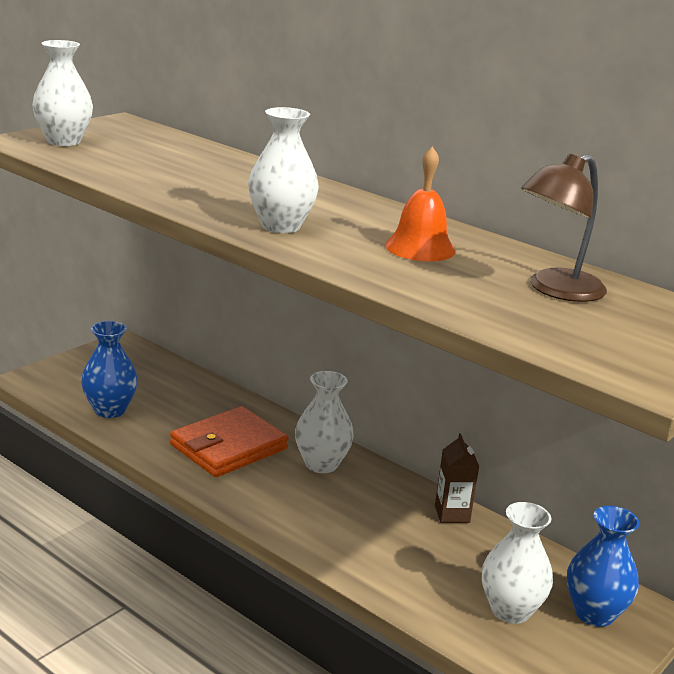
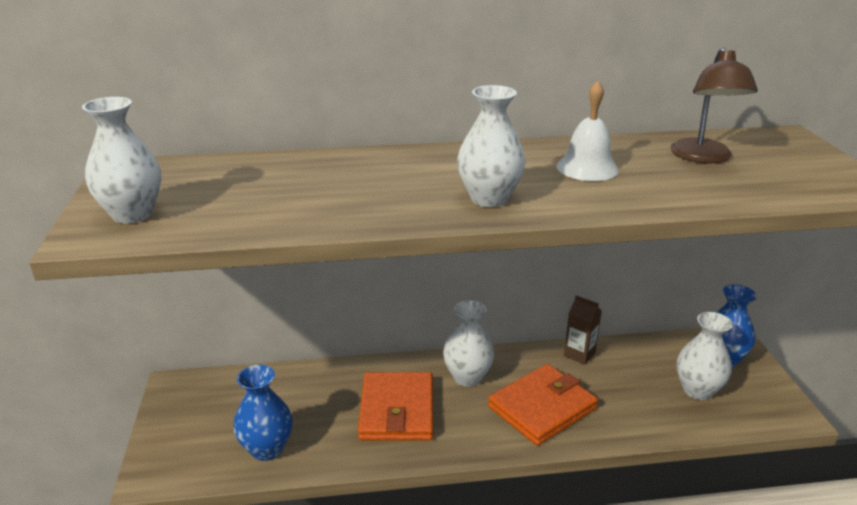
camera: 45 degrees left, 5 degrees up
orange bell [385,147,456,261] -> white bell [557,81,619,181]
none -> orange wallet [488,364,598,446]

